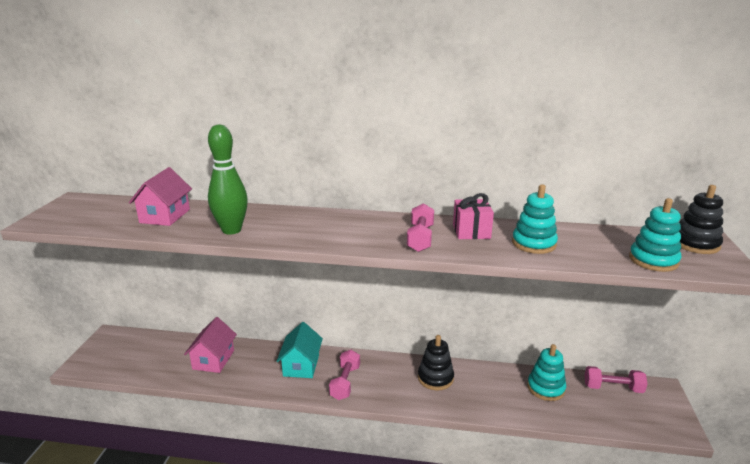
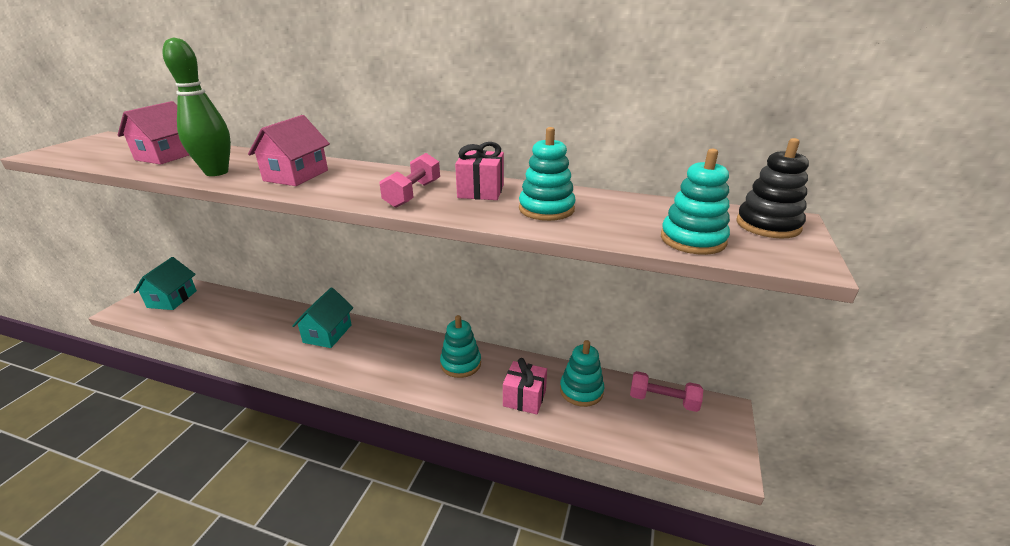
camera: 10 degrees right, 5 degrees up
pink house [184,317,237,373] -> pink house moved to [248,115,330,186]
pink dumbbell [329,350,360,400] -> none
black stacking toy [418,335,454,390] -> turquoise stacking toy [440,315,481,378]
none -> turquoise house [133,257,197,310]
none -> pink gift [503,358,547,414]

